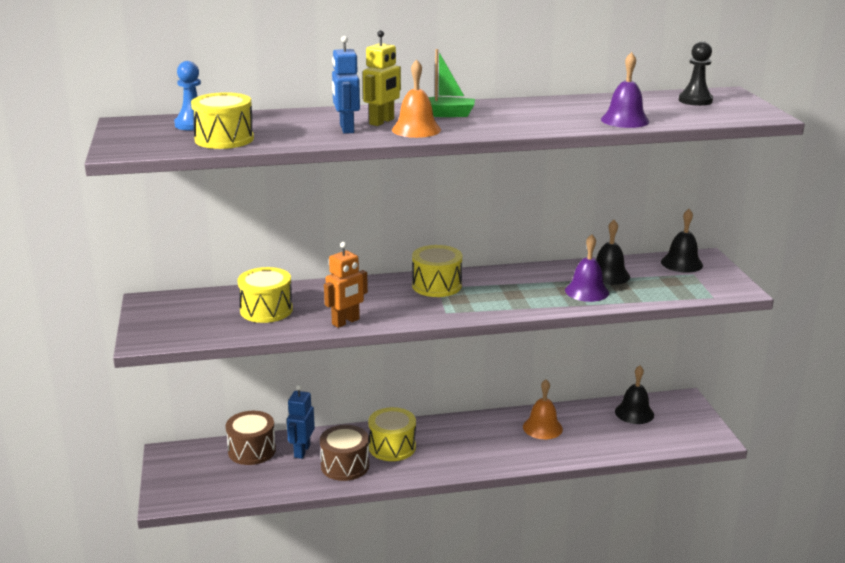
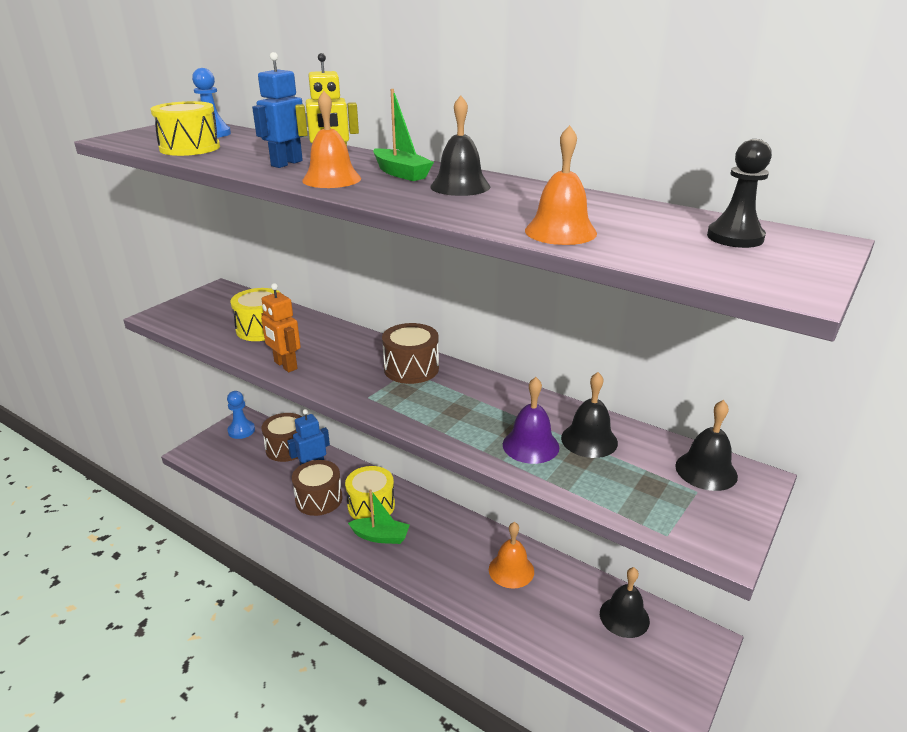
camera: 45 degrees right, 5 degrees up
orange robot [324,242,368,328] -> orange robot turned 45 degrees clockwise [261,283,301,372]
yellow drum [412,245,462,297] -> brown drum [382,323,439,384]
purple bell [601,52,649,128] -> orange bell [525,125,597,245]
none -> blue pawn [227,391,255,439]
none -> green boat [348,489,410,544]
none -> black bell [430,95,490,196]

